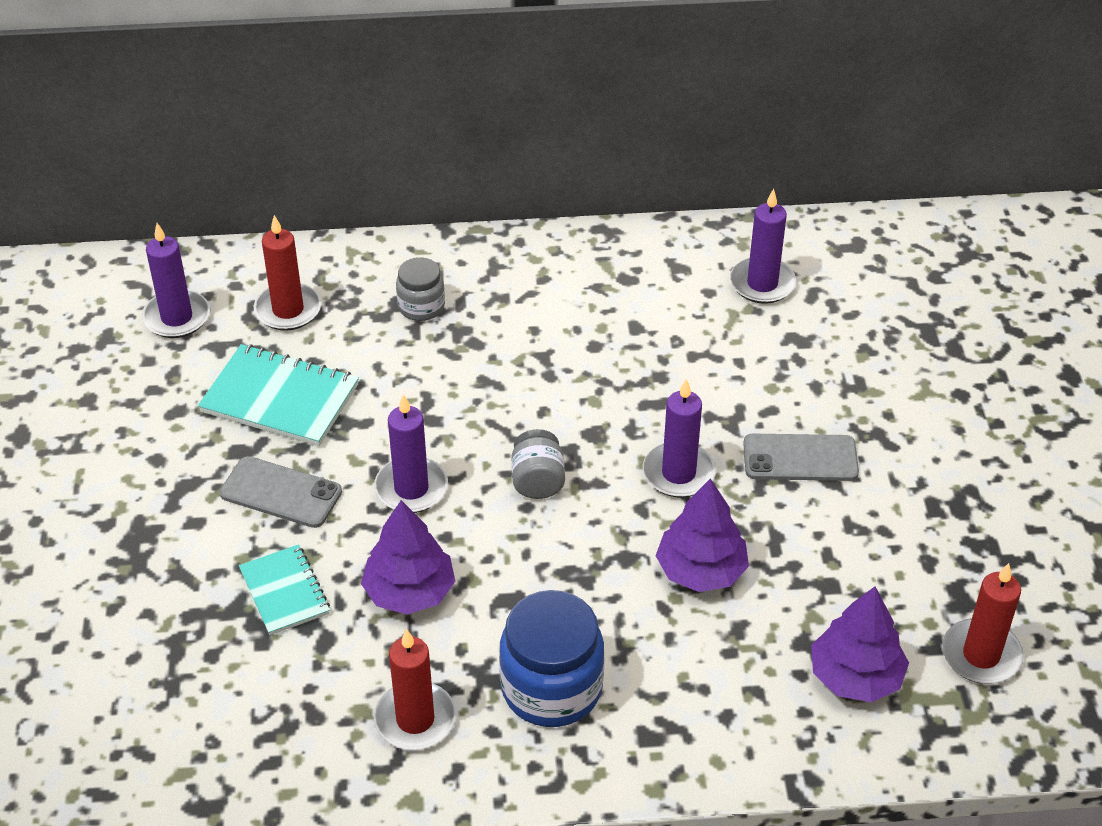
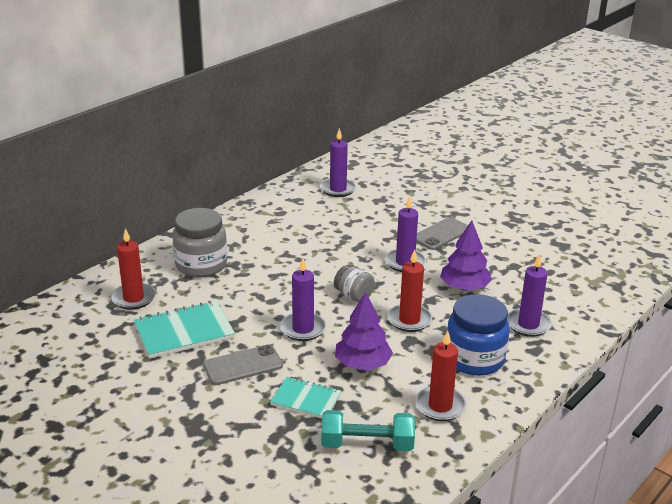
camera: 45 degrees left, 15 degrees down
purple candle [142,223,210,338] -> purple candle moved to [507,254,552,337]
grey jar [396,257,445,321] -> grey jar [172,208,227,277], size x1.78
purple tree [811,586,909,702] -> none
red candle [942,563,1024,684] -> red candle moved to [387,249,433,332]
none -> turquoise dumbbell [321,410,415,451]

